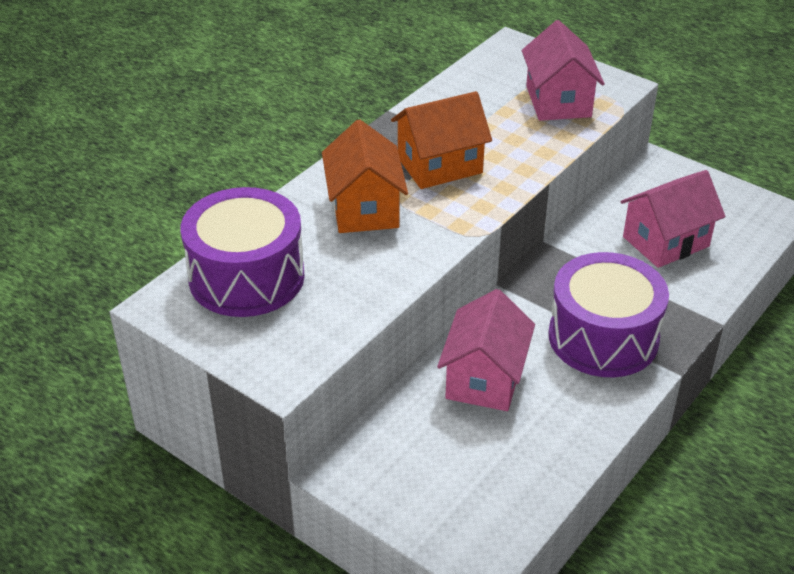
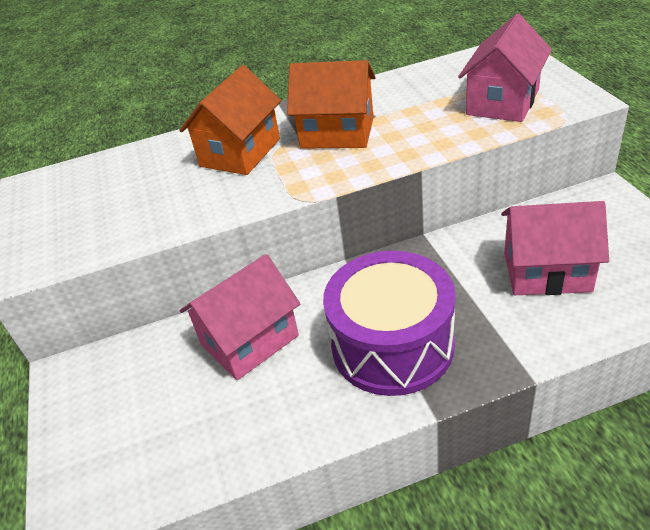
camera: 40 degrees right, 0 degrees up
purple drum [181,187,305,317] -> none

